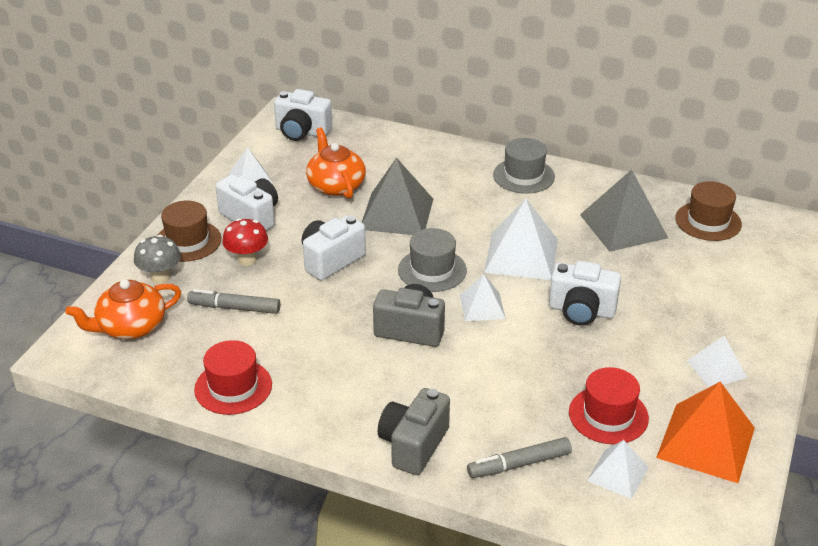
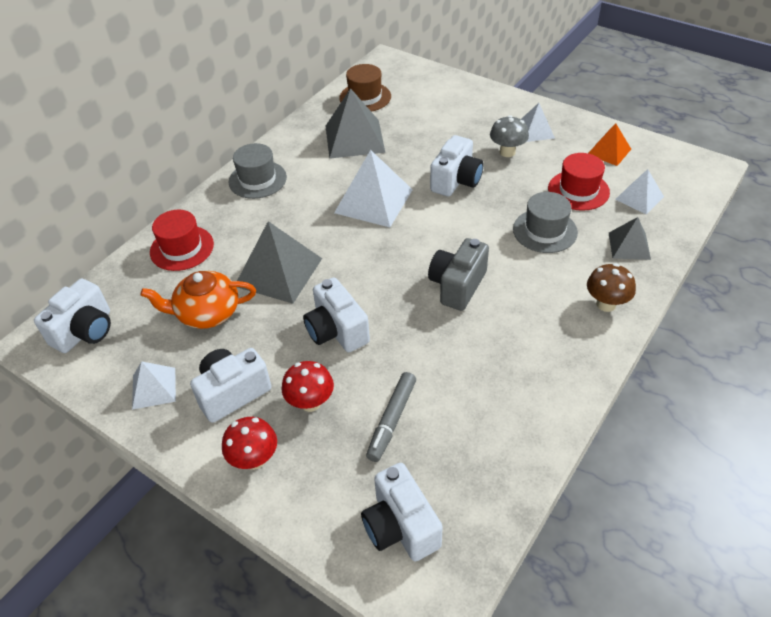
camera: 75 degrees left, 10 degrees up
orange teapot [65,279,181,339] -> white camera [361,463,443,561]
grey mushroom [134,235,181,284] -> grey mushroom moved to [490,115,529,157]
brown hat [158,200,221,262] -> red mushroom [222,417,277,470]
red hat [194,340,272,415] -> red hat moved to [150,210,214,271]
grey camera [378,388,450,475] -> brown mushroom [587,263,636,312]
grey hat [398,228,467,292] -> grey hat moved to [513,192,578,253]
white pyramid [460,274,506,321] -> none
grey marker [467,437,572,478] -> grey pyramid [609,217,651,260]
orange pyramid [656,382,755,483] -> orange pyramid [588,123,631,166], size x0.57

